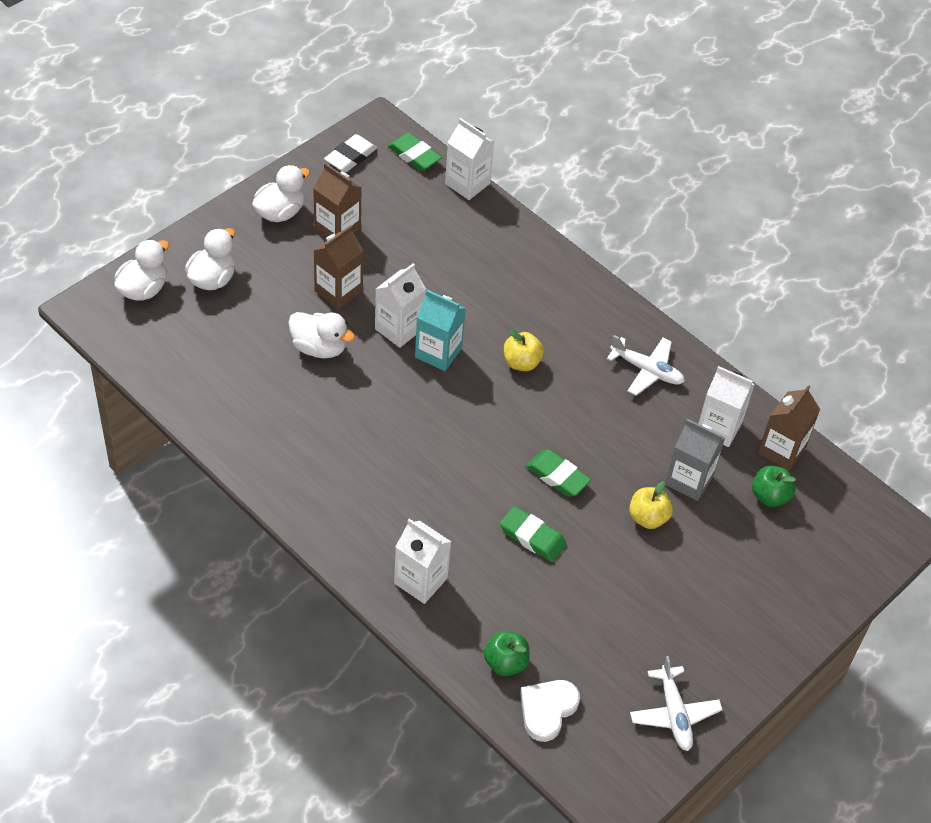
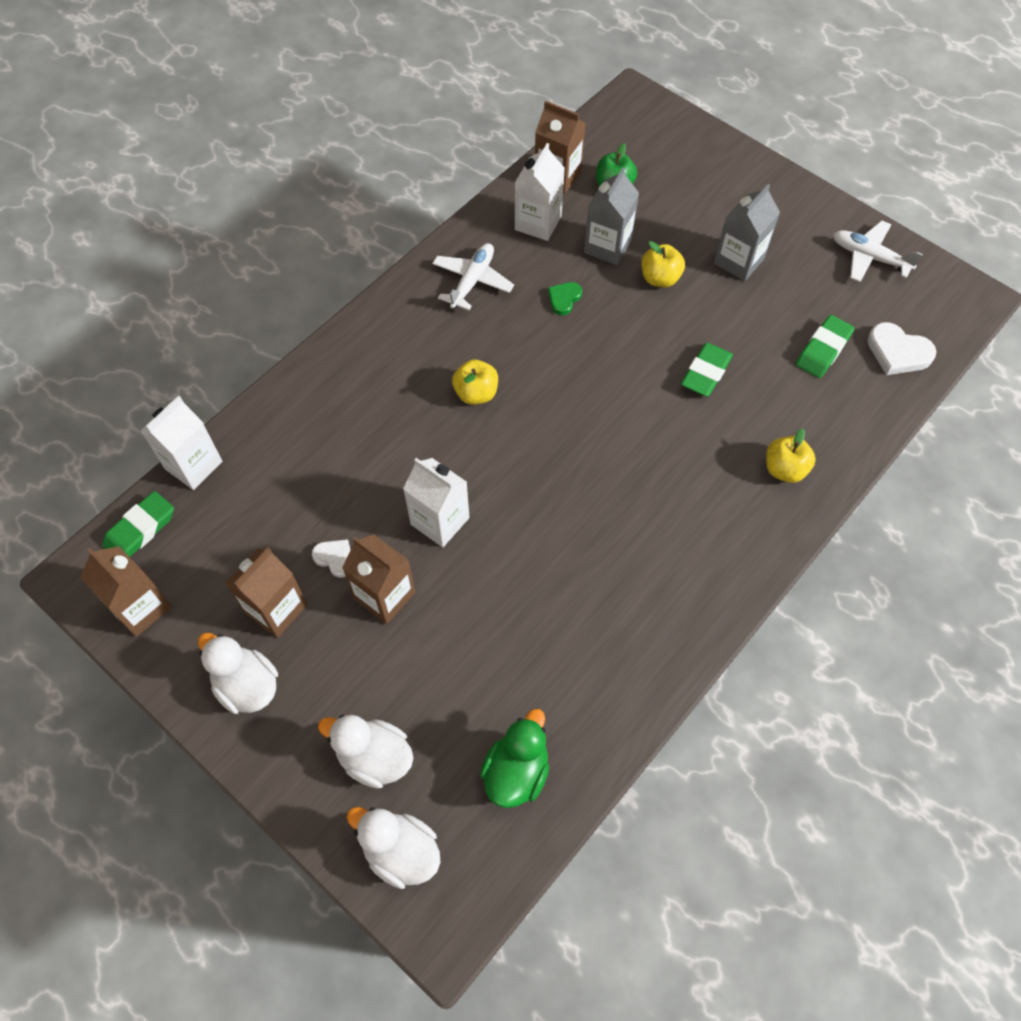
camera: 90 degrees left, 10 degrees up
white duck [288,312,355,358] -> none
white eraser [324,134,377,172] -> brown carton [80,546,172,637]
white carton [394,519,451,604] -> yellow apple [766,428,816,483]
turquoise carton [415,290,466,371] -> none
green apple [484,631,530,676] -> none
green eraser [526,449,591,497] -> green eraser moved to [796,315,854,378]
white plane [630,656,723,751] -> white plane turned 135 degrees counterclockwise [833,220,923,282]
none -> white heart [312,539,350,578]
none -> green duck [480,709,549,808]
none -> green heart [548,282,582,315]
none -> grey carton [714,184,780,281]

